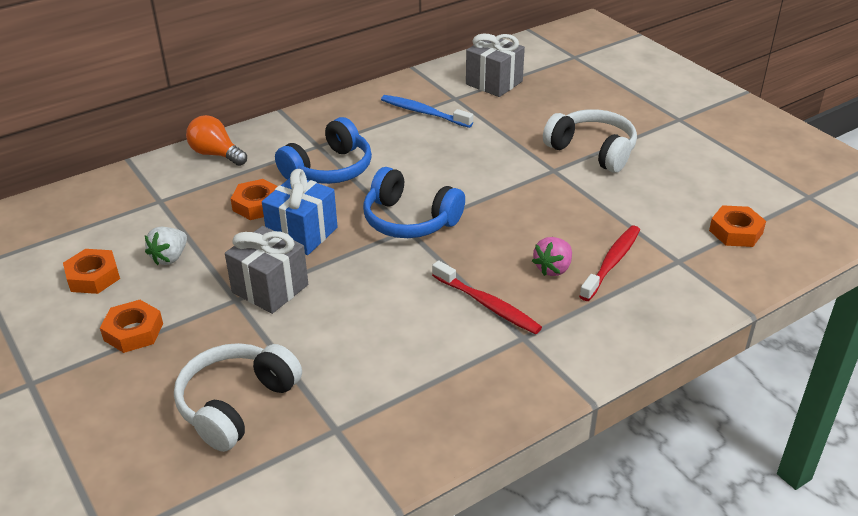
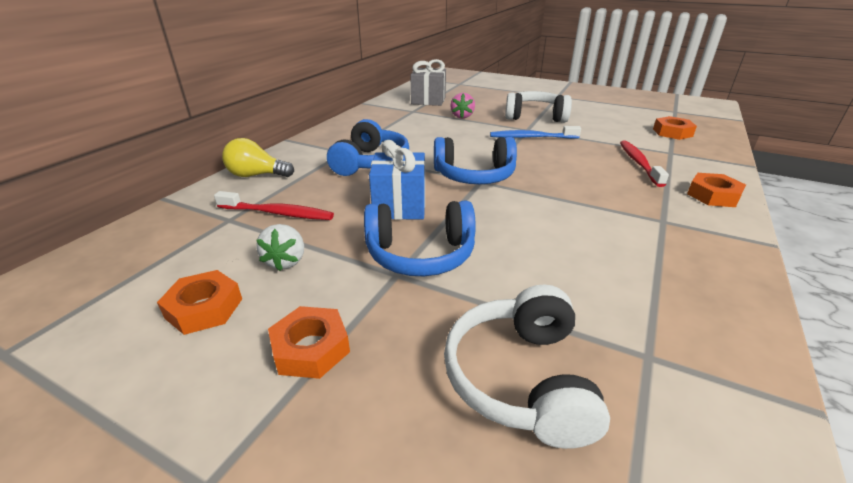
camera: 30 degrees left, 5 degrees down
orange light bulb [186,115,247,166] -> yellow light bulb [222,138,294,177]
grey gift [225,226,308,314] -> blue headphones [364,201,476,276]
orange nut [231,179,278,220] -> orange nut moved to [687,173,746,207]
blue toothbrush [381,95,473,128] -> blue toothbrush moved to [490,126,581,139]
red toothbrush [432,260,542,334] -> red toothbrush moved to [214,191,334,220]
pink strawberry [532,237,572,276] -> pink strawberry moved to [450,93,475,118]

